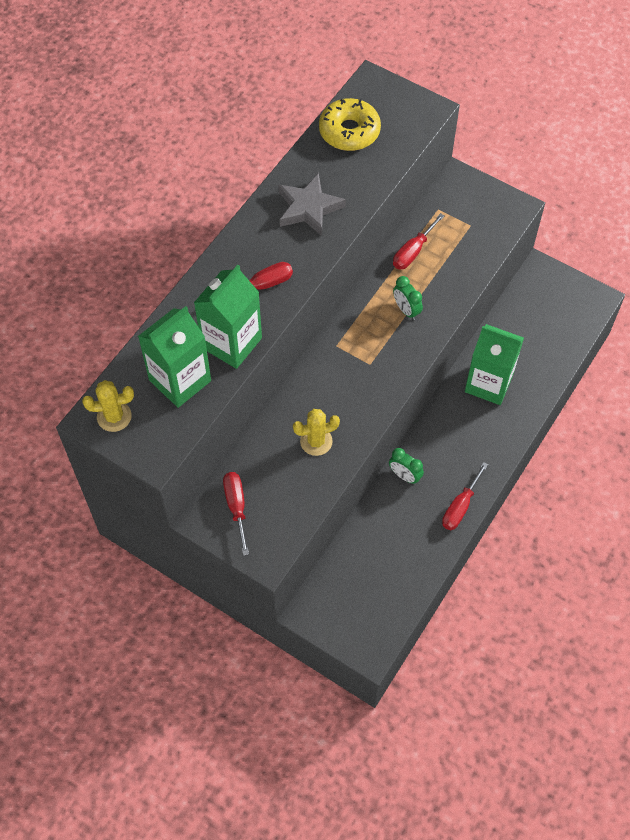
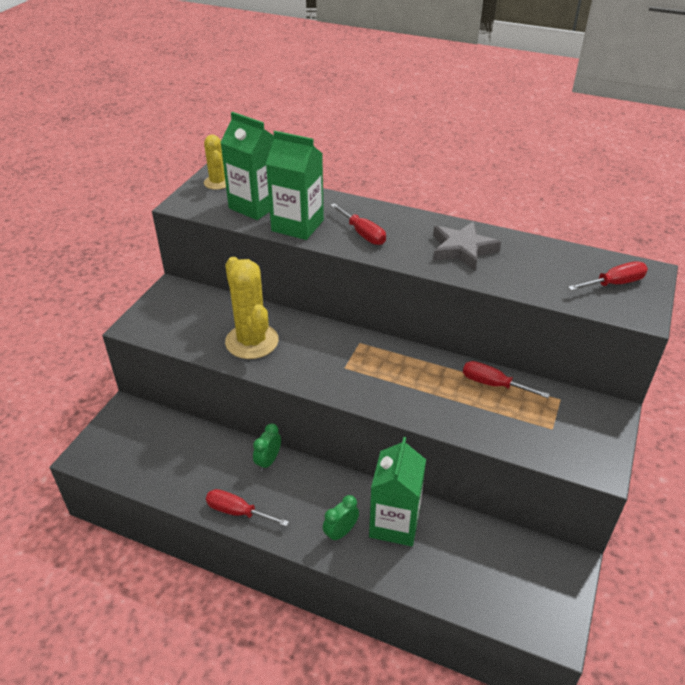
camera: 80 degrees right, 20 degrees down
red screwdriver [223,472,249,556] -> red screwdriver moved to [568,261,648,291]
yellow cactus [293,409,340,456] -> yellow cactus [225,257,279,359], size x1.75
yellow donut [319,98,381,151] -> none
green clock [393,276,423,320] -> green clock moved to [323,495,359,542]

